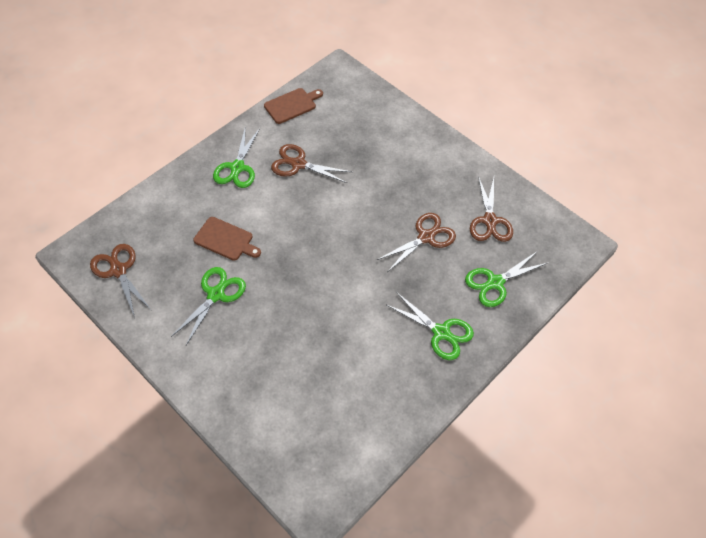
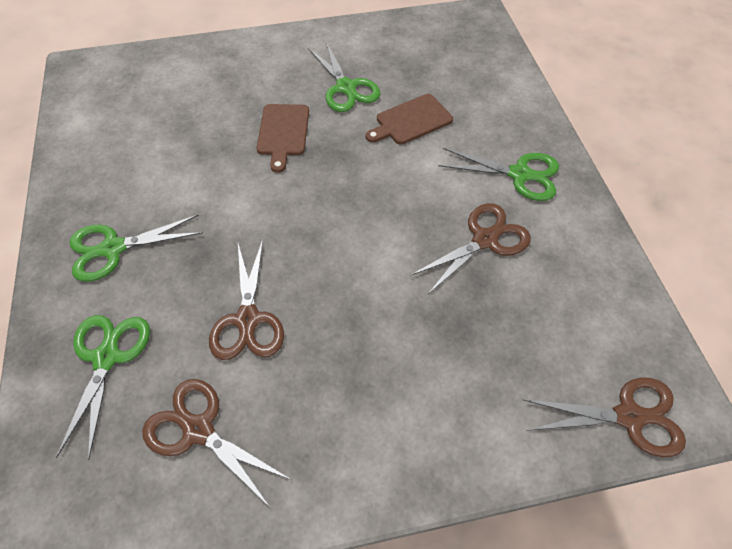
camera: 125 degrees right, 0 degrees up
brown scissors [90,244,151,318] -> brown scissors moved to [523,377,686,457]
green scissors [213,128,260,188] -> green scissors turned 150 degrees clockwise [438,148,559,201]
brown cutting board [264,88,323,124] -> brown cutting board moved to [257,104,309,173]

